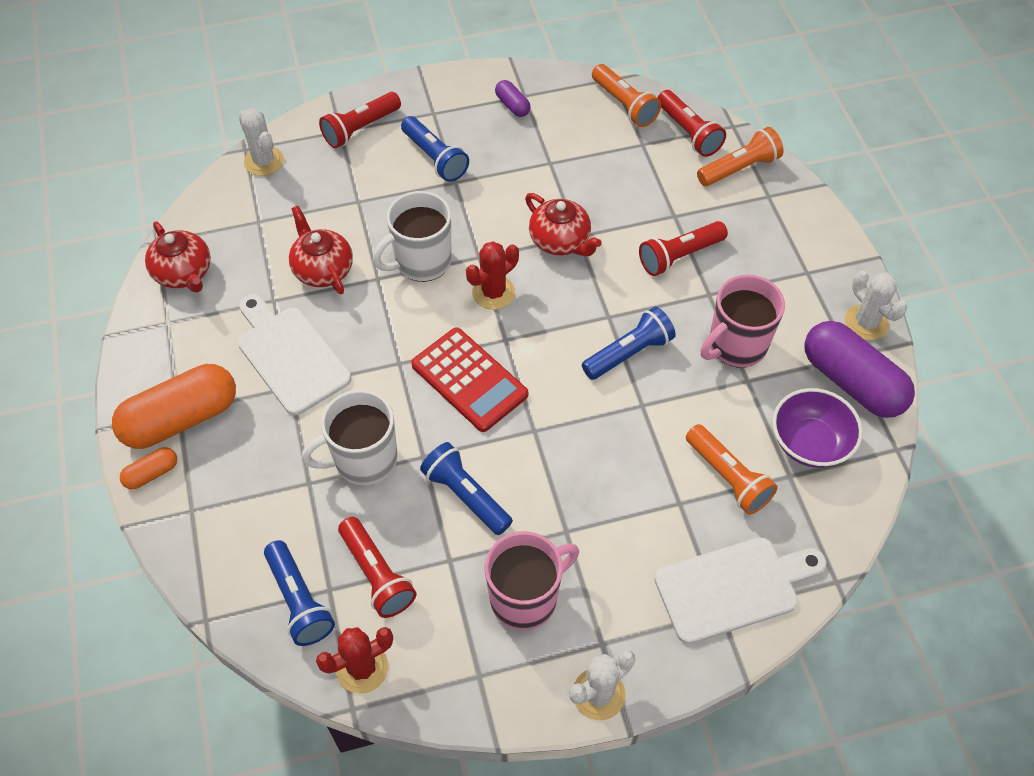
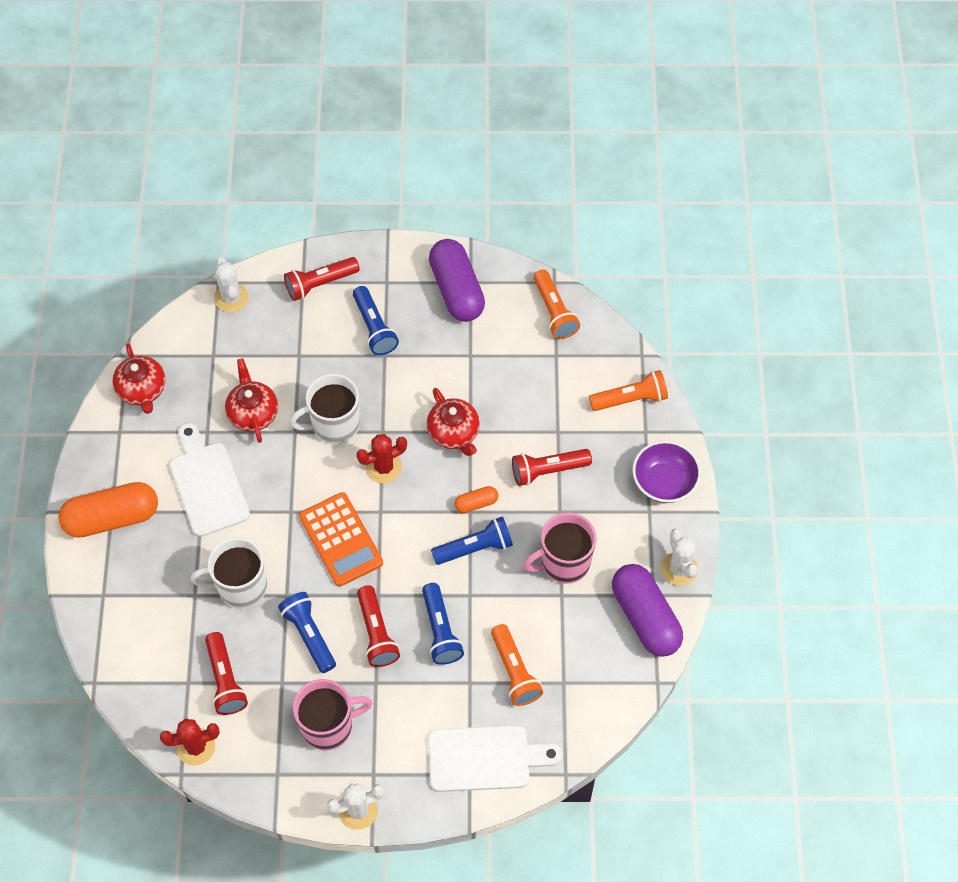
camera: 15 degrees right, 5 degrees up
orange capsule [120,447,177,489] -> orange capsule moved to [455,486,498,513]
blue flashlight [264,540,335,646] -> blue flashlight moved to [422,583,464,665]
red calculator [411,327,528,432] -> orange calculator [299,492,383,587]
purple capsule [495,80,530,117] -> purple capsule [429,239,485,322], size x2.17
red flashlight [658,90,726,157] -> red flashlight moved to [357,585,400,667]
purple bowl [772,388,863,468] -> purple bowl moved to [632,440,701,503]

